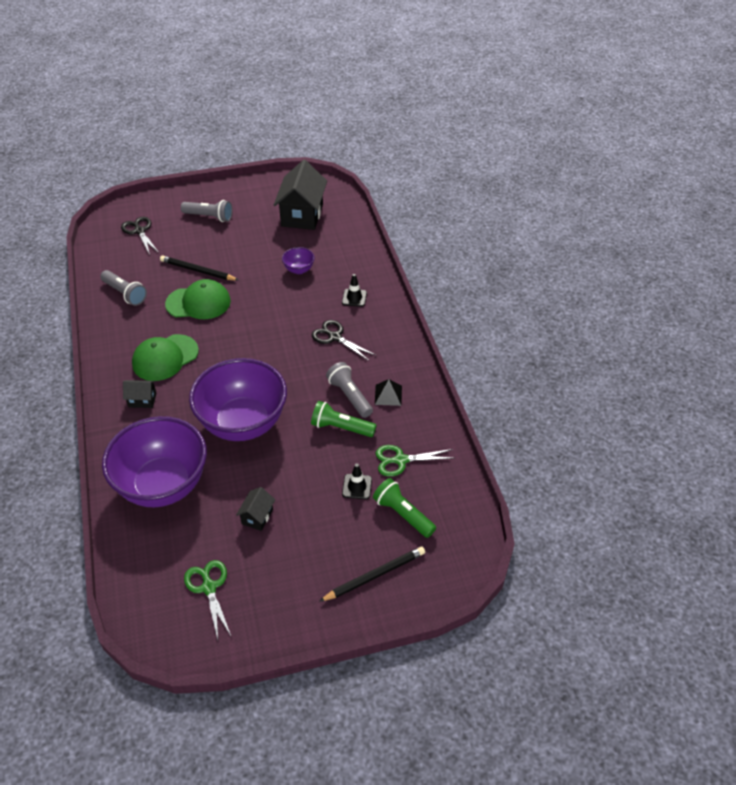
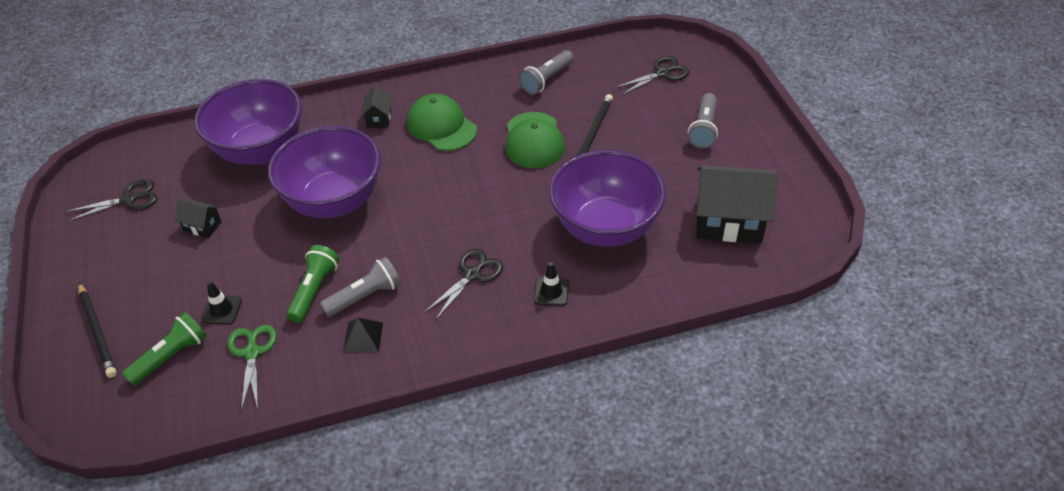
camera: 90 degrees right, 0 degrees up
green scissors [184,560,231,639] -> black scissors [66,179,157,222]
purple bowl [282,247,315,274] -> purple bowl [549,150,666,247], size x2.46

